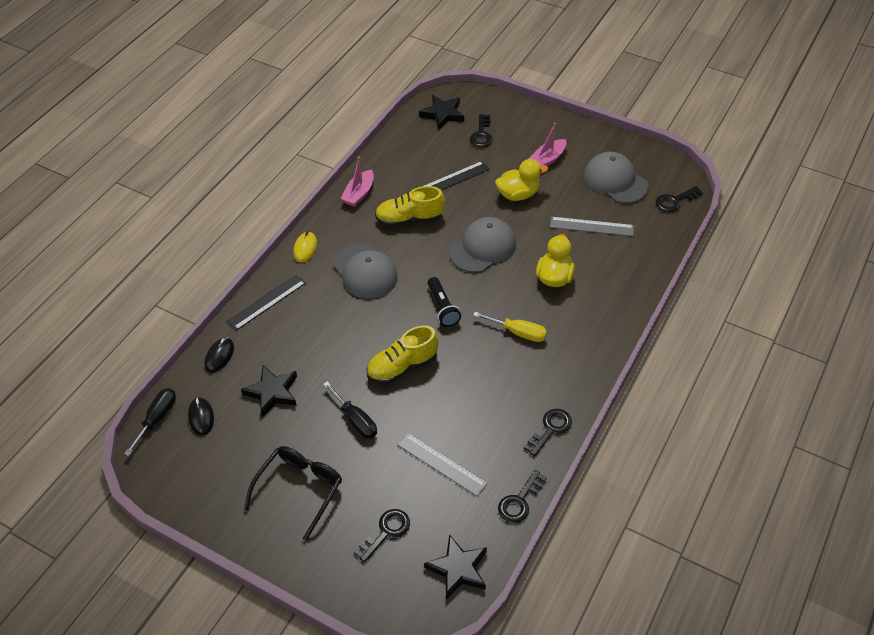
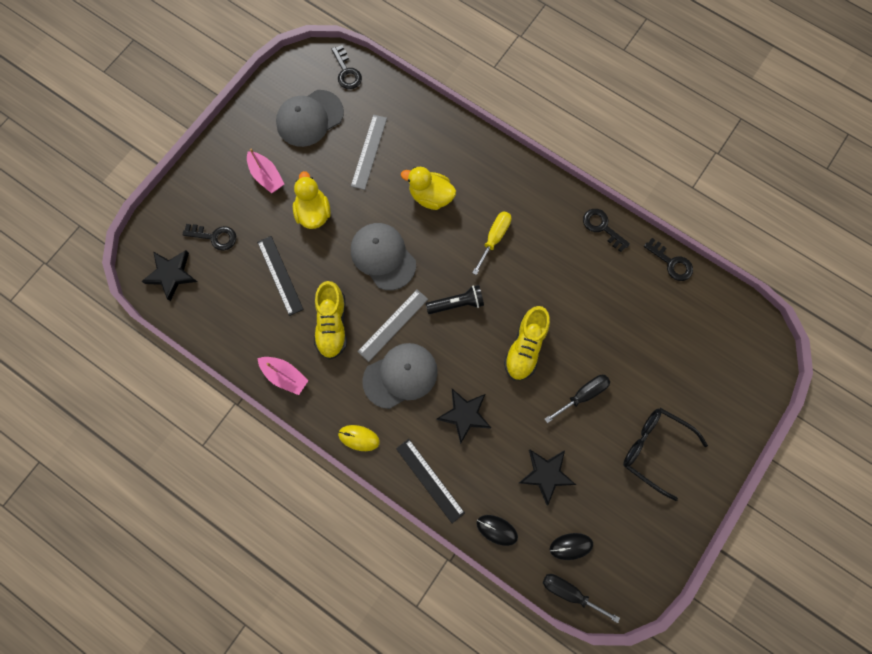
camera: 85 degrees left, 25 degrees up
black key [354,509,410,563] -> none
yellow shoe [366,325,439,384] -> yellow shoe turned 45 degrees clockwise [504,306,550,381]
grey ruler [398,433,487,496] -> grey ruler moved to [357,290,428,362]
black star [424,534,487,600] -> black star moved to [436,389,491,444]

